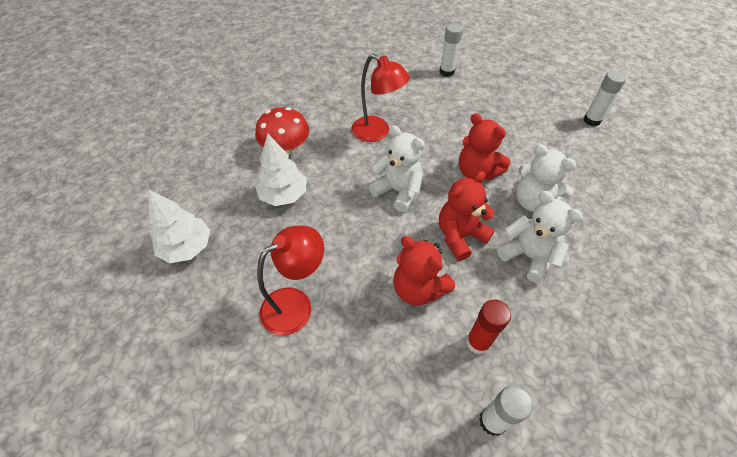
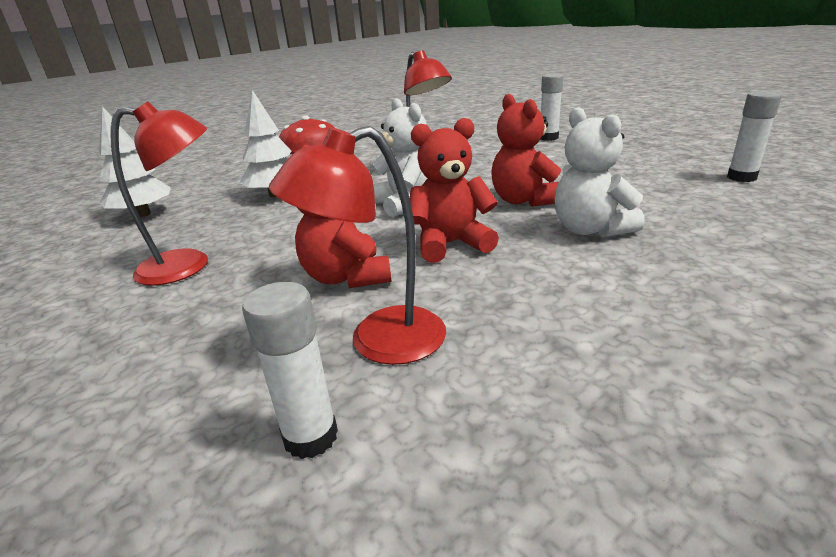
camera: 25 degrees right, 25 degrees down
red glue stick [466,299,511,354] -> red lamp [269,126,446,365]
white teddy bear [497,191,583,283] -> none

